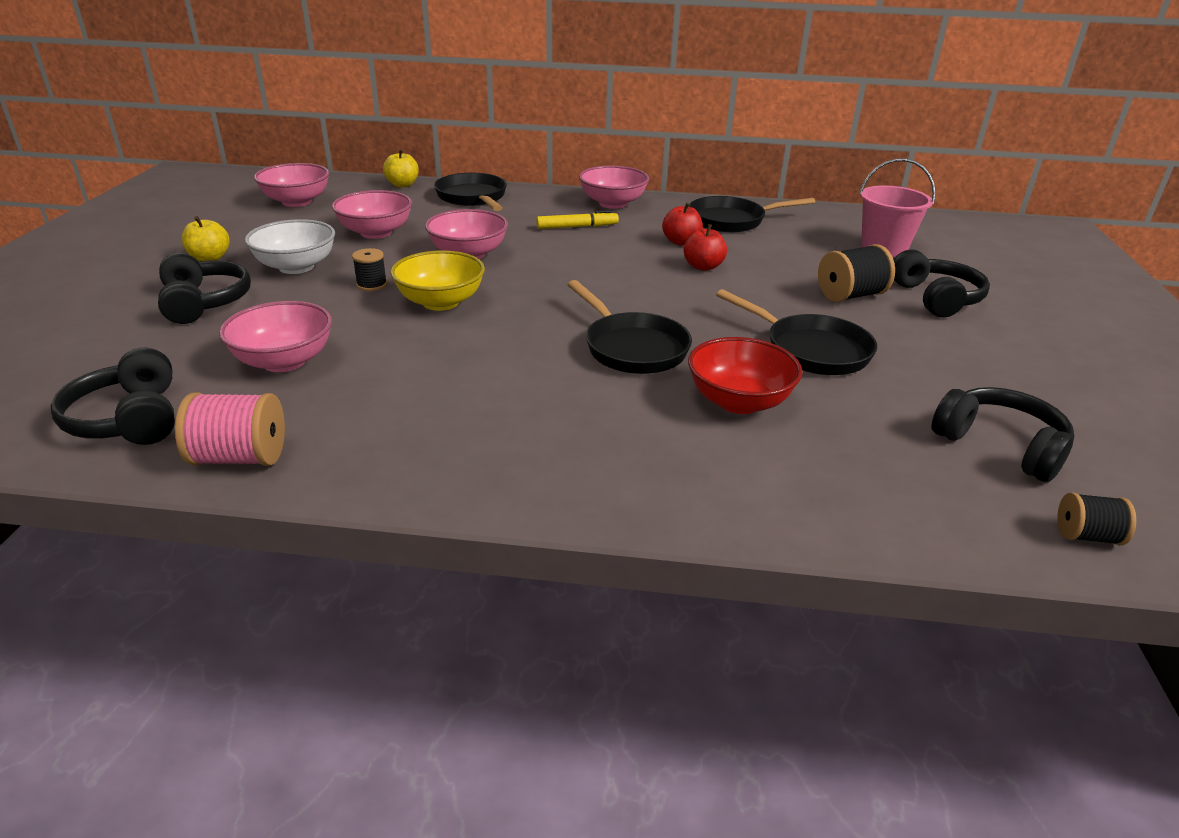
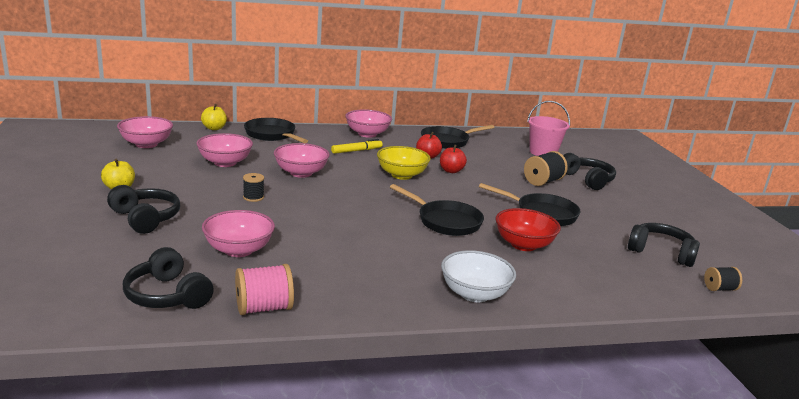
camera: 20 degrees left, 10 degrees down
white bowl [245,219,335,274] -> white bowl moved to [441,250,516,302]
yellow bowl [390,250,485,311] -> yellow bowl moved to [377,146,431,180]

